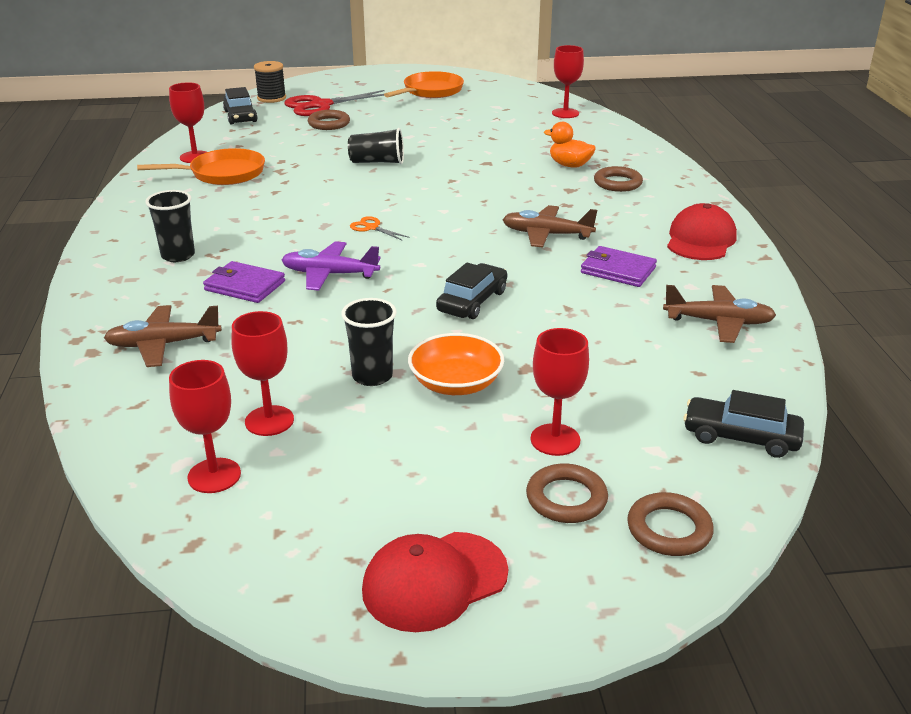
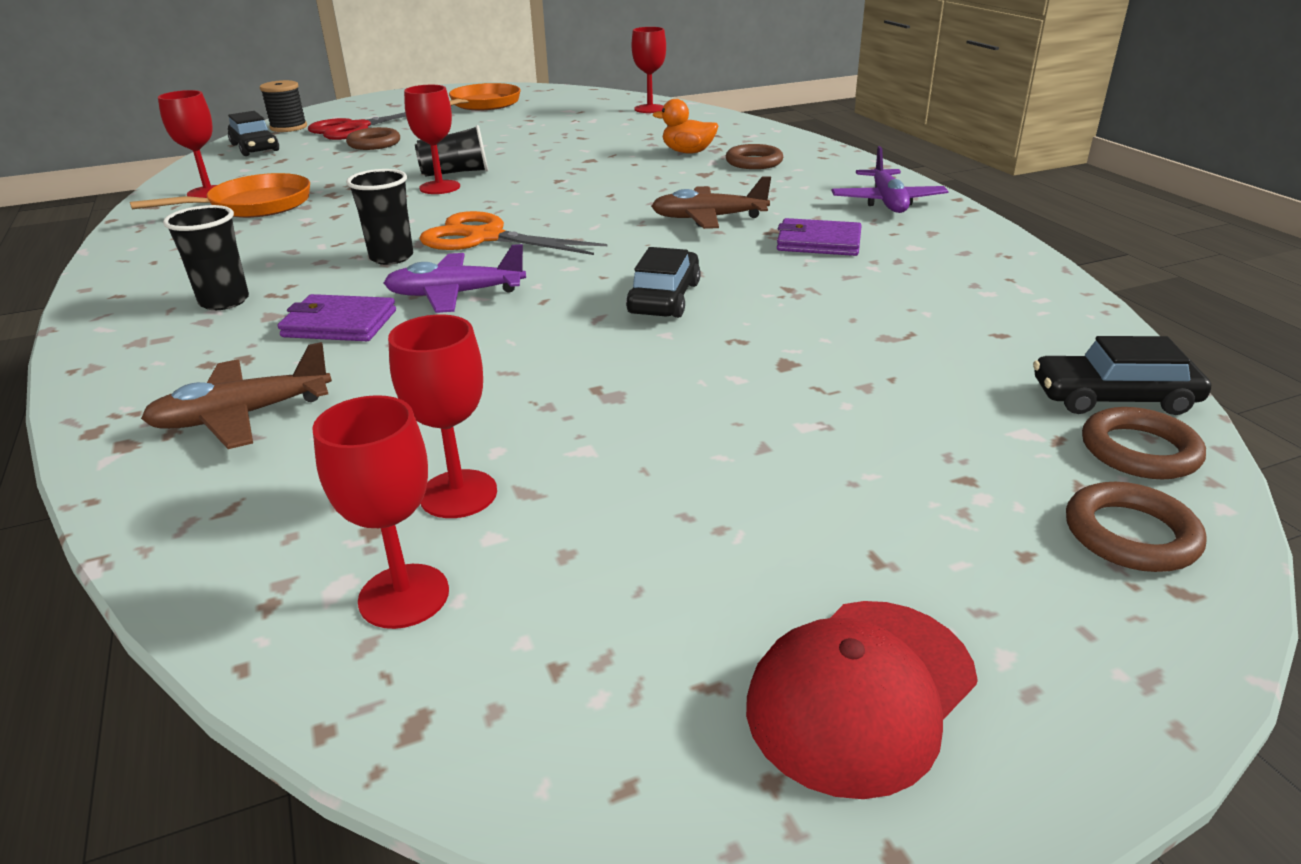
camera: 15 degrees left, 0 degrees up
black cup [341,298,397,386] -> black cup moved to [346,169,413,265]
orange scissors [350,216,409,240] -> orange scissors [419,211,607,255], size x2.17
orange bowl [408,333,504,395] -> none
brown ring [526,464,608,523] -> brown ring moved to [1082,407,1206,479]
red goblet [530,328,589,456] -> red goblet moved to [404,85,460,194]
brown plane [663,285,776,343] -> none
red cap [667,203,737,260] -> purple plane [831,146,948,213]

